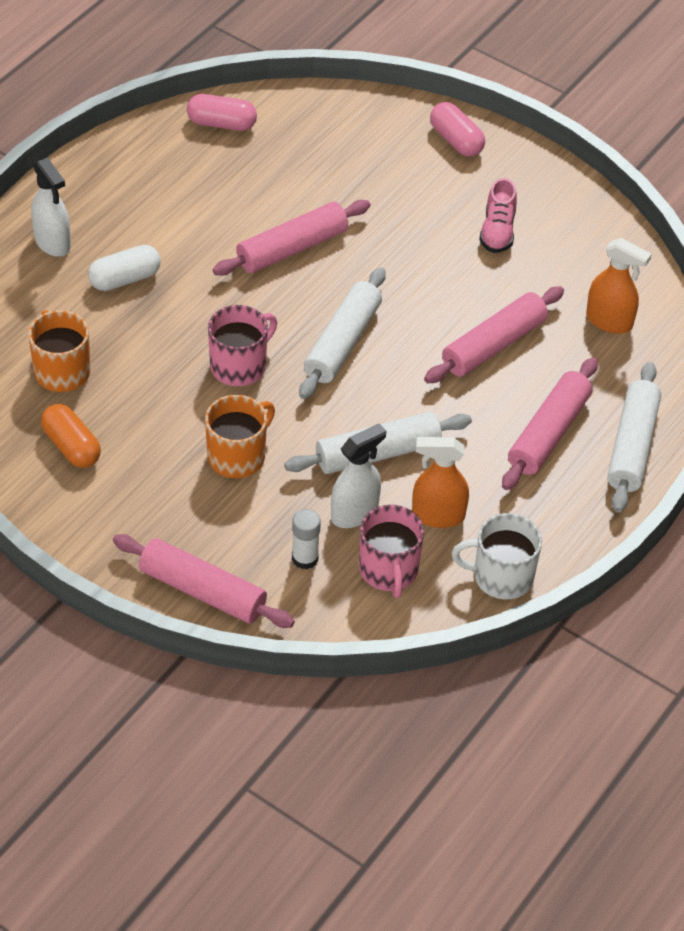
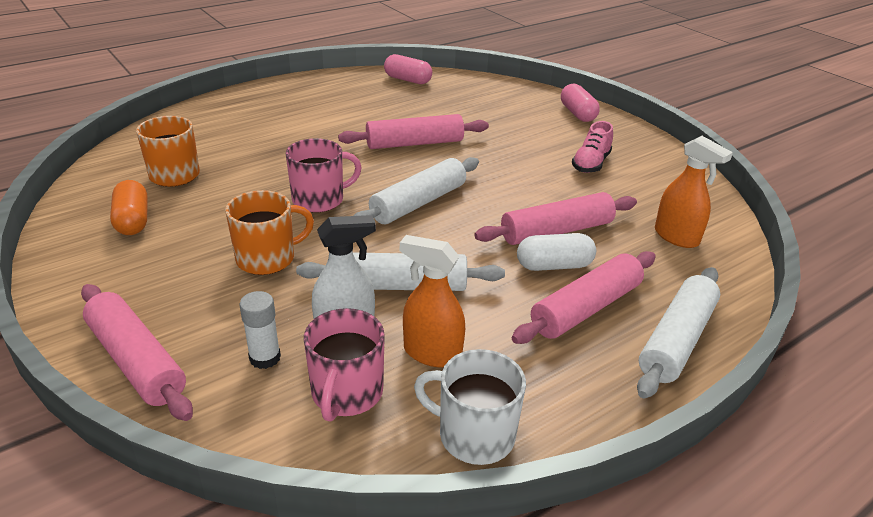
camera: 20 degrees right, 15 degrees down
white spray bottle [31,157,71,257] -> none
white capsule [88,245,161,291] -> white capsule moved to [517,233,596,271]

